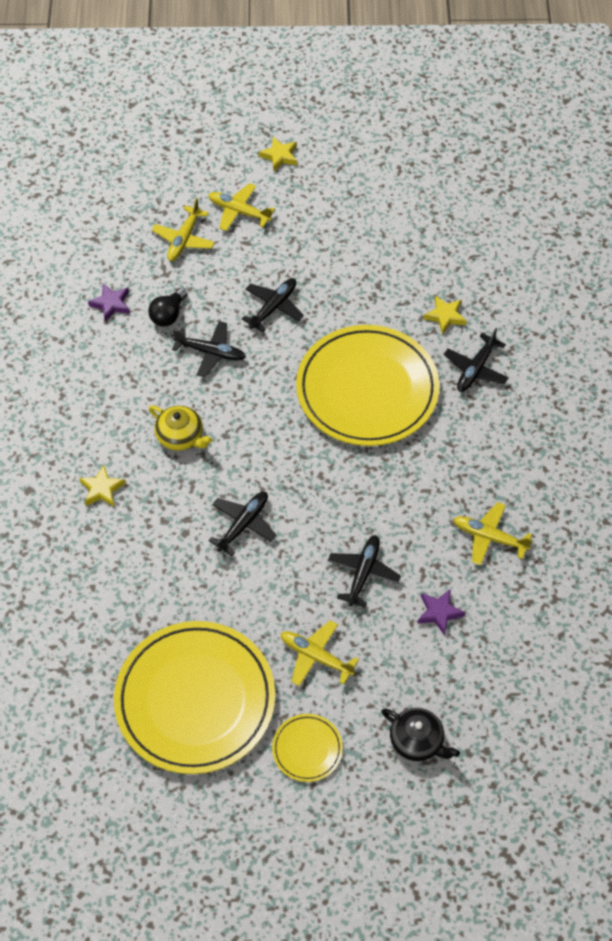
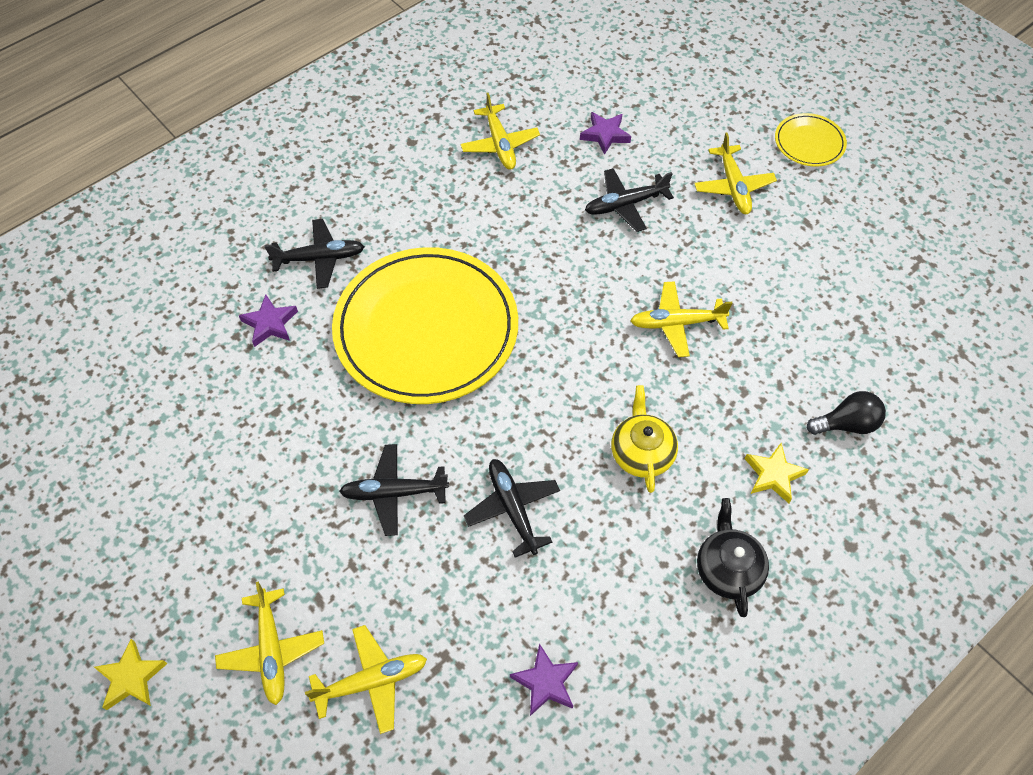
camera: 130 degrees left, 0 degrees up
yellow plate [114,621,275,774] -> none
black light bulb [148,287,187,327] -> black light bulb moved to [807,391,886,435]
black plane [208,492,277,556] -> yellow plane [630,281,733,357]
black teapot [382,708,460,761] -> black teapot moved to [697,498,769,617]
yellow star [423,296,467,335] -> purple star [239,294,298,347]

